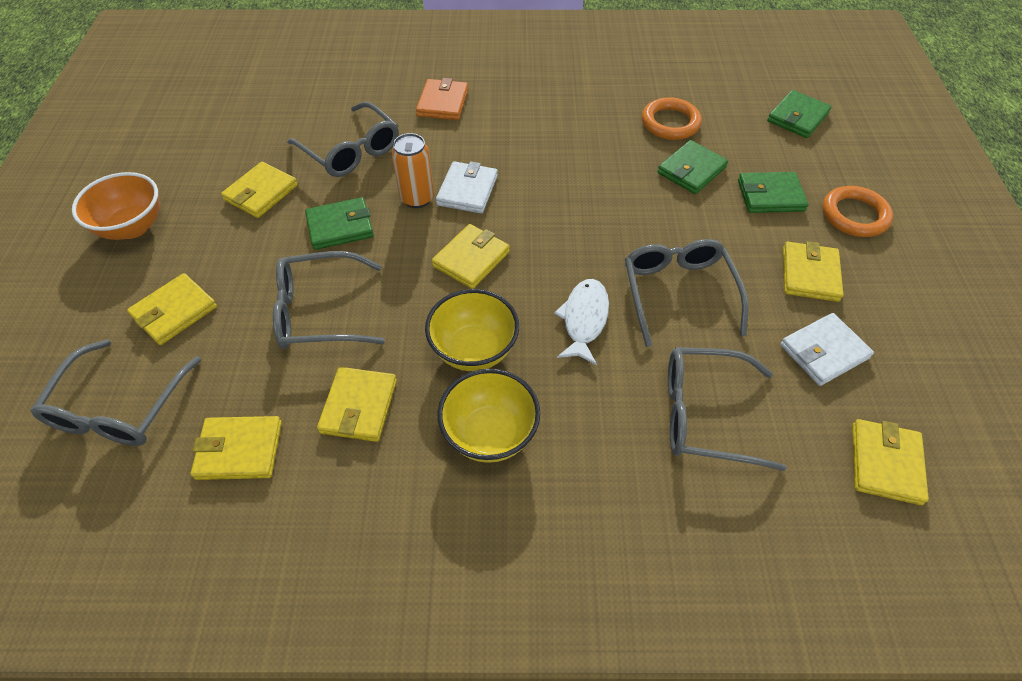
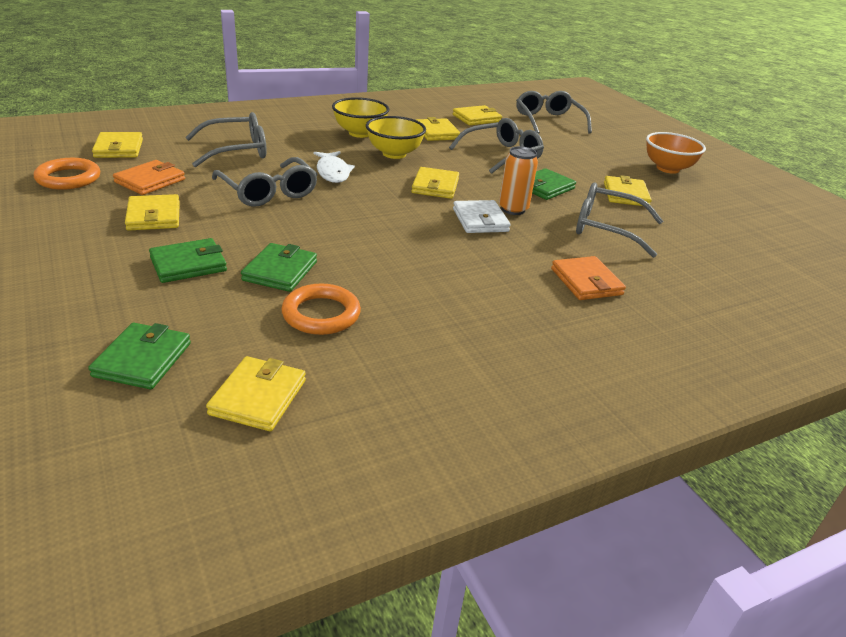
camera: 150 degrees right, 20 degrees down
yellow wallet [127,273,217,345] -> yellow wallet moved to [206,356,306,431]
white wallet [780,313,874,386] -> orange wallet [113,160,185,195]
orange ring [823,186,893,237] -> orange ring moved to [34,158,100,190]

